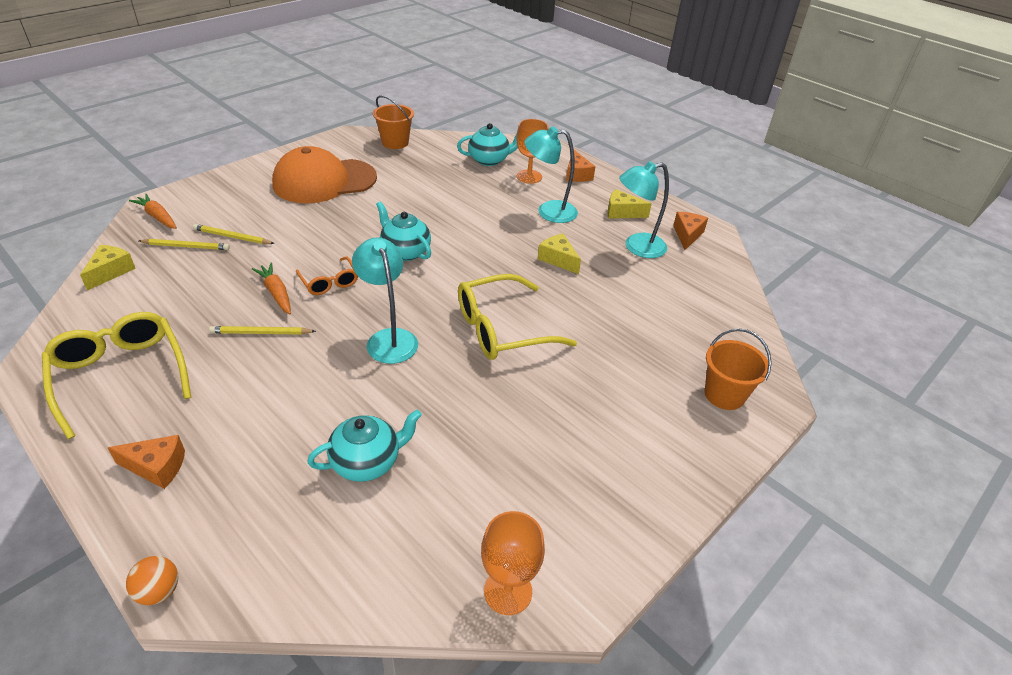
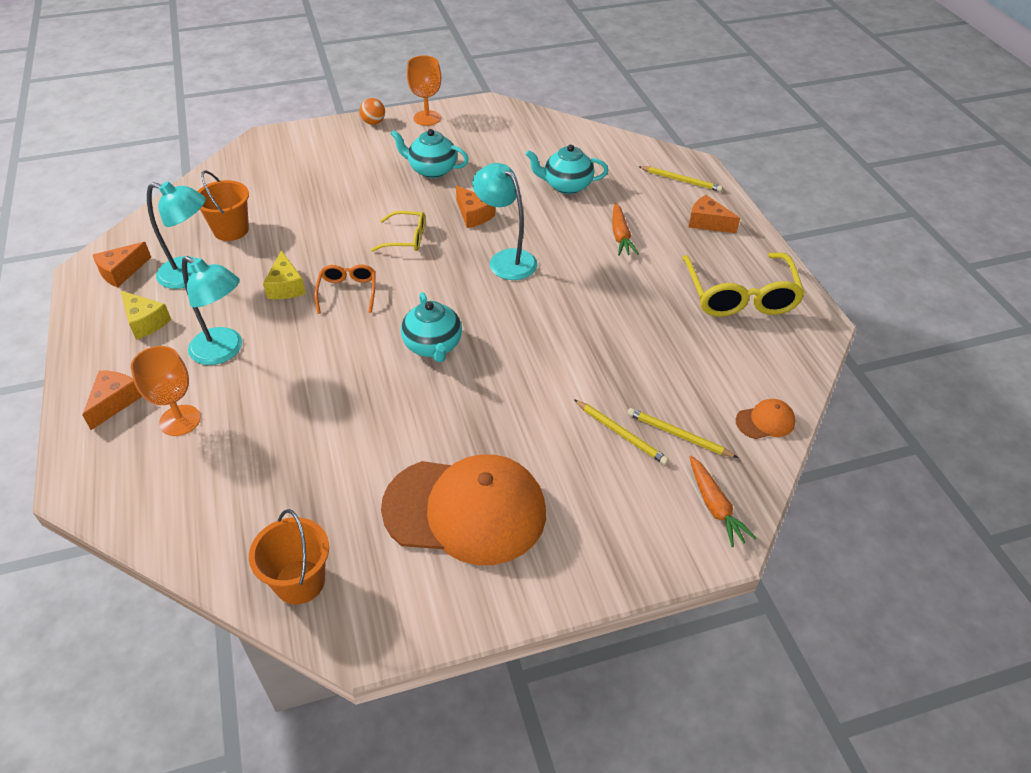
camera: 150 degrees left, 5 degrees up
yellow cheese [80,245,136,291] -> orange cap [736,399,795,439]
orange ball [126,556,178,605] -> orange ball moved to [359,98,385,125]
yellow pencil [209,326,316,335] -> yellow pencil moved to [638,166,723,192]
orange carrot [252,263,291,314] -> orange carrot moved to [612,203,639,256]
orange glasses [296,257,358,295] -> orange glasses moved to [315,264,376,314]
turquoise lamp [352,237,418,364] -> turquoise lamp turned 135 degrees clockwise [472,163,538,280]
turquoise teapot [457,123,518,166] -> turquoise teapot moved to [390,129,469,178]
yellow glasses [458,274,577,360] -> yellow glasses [371,211,425,252], size x0.54
orange goblet [481,511,545,615] -> orange goblet moved to [407,56,441,126]
orange bucket [705,328,772,410] -> orange bucket moved to [197,170,249,241]
none -> orange cheese [456,185,495,228]

